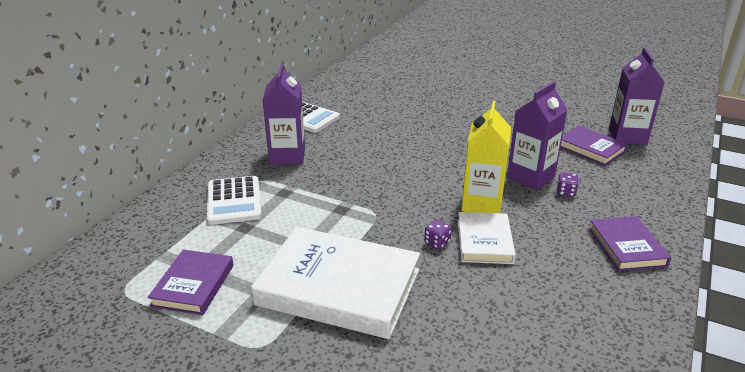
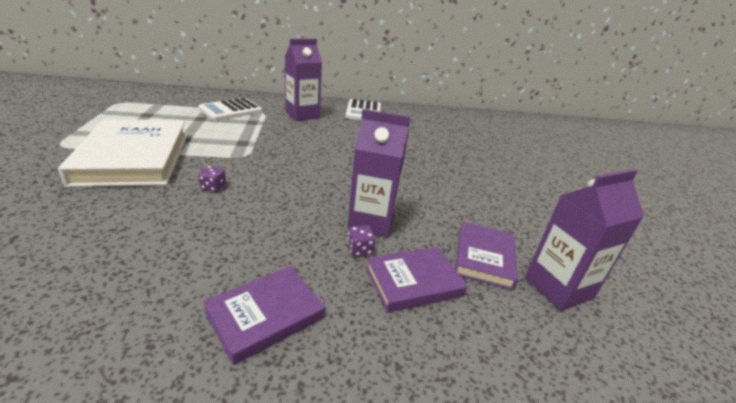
camera: 55 degrees right, 0 degrees up
purple book [147,250,233,315] -> purple book moved to [366,247,467,312]
white book [458,212,516,264] -> none
yellow carton [461,101,511,213] -> none

